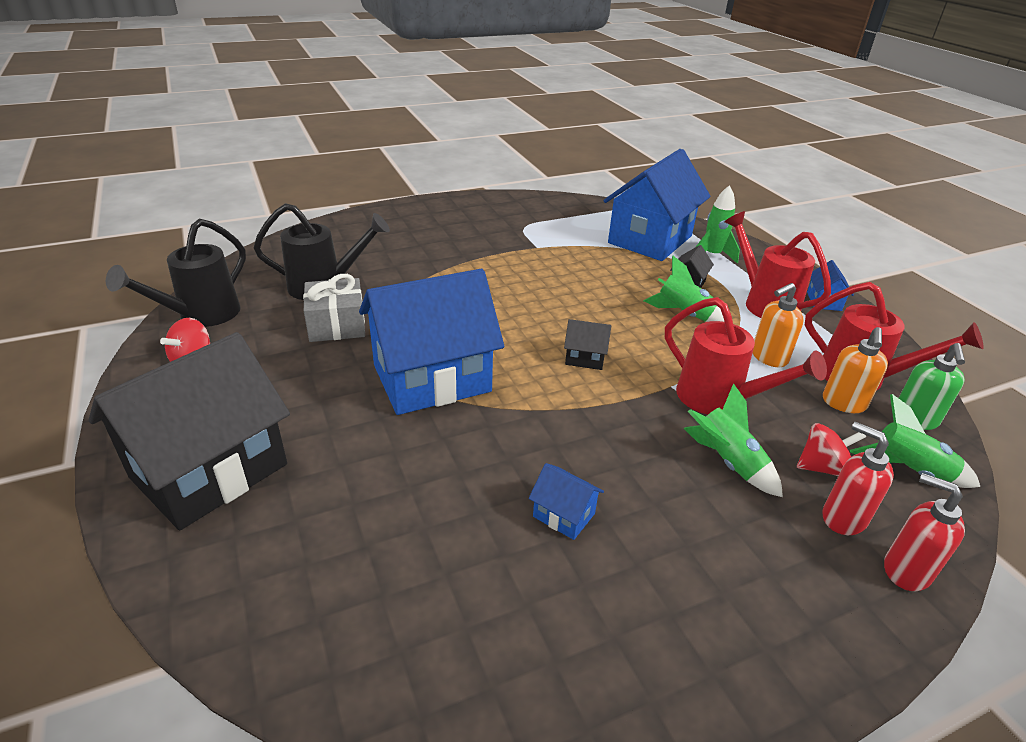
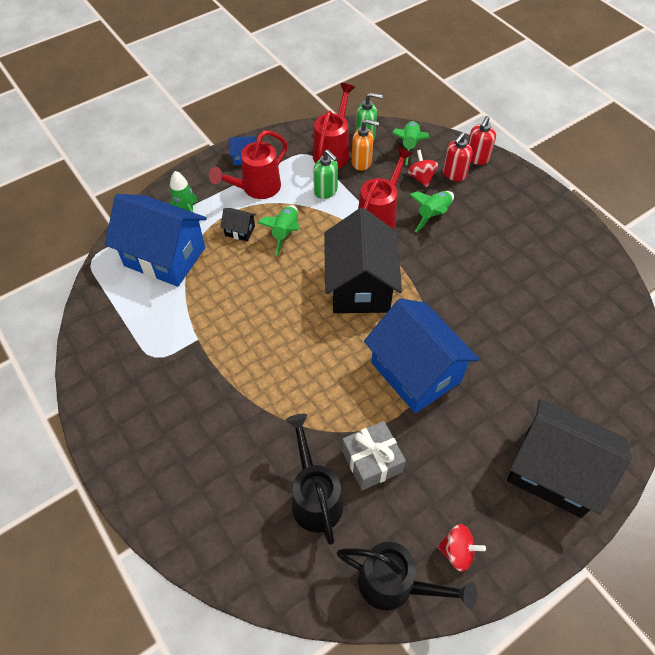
camera: 100 degrees left, 20 degrees up
blue house [529,463,604,540] -> none
black house [564,319,611,370] -> black house [324,208,402,313], size x2.50
orange soap dispenser [753,283,804,367] -> green soap dispenser [313,149,338,199]

